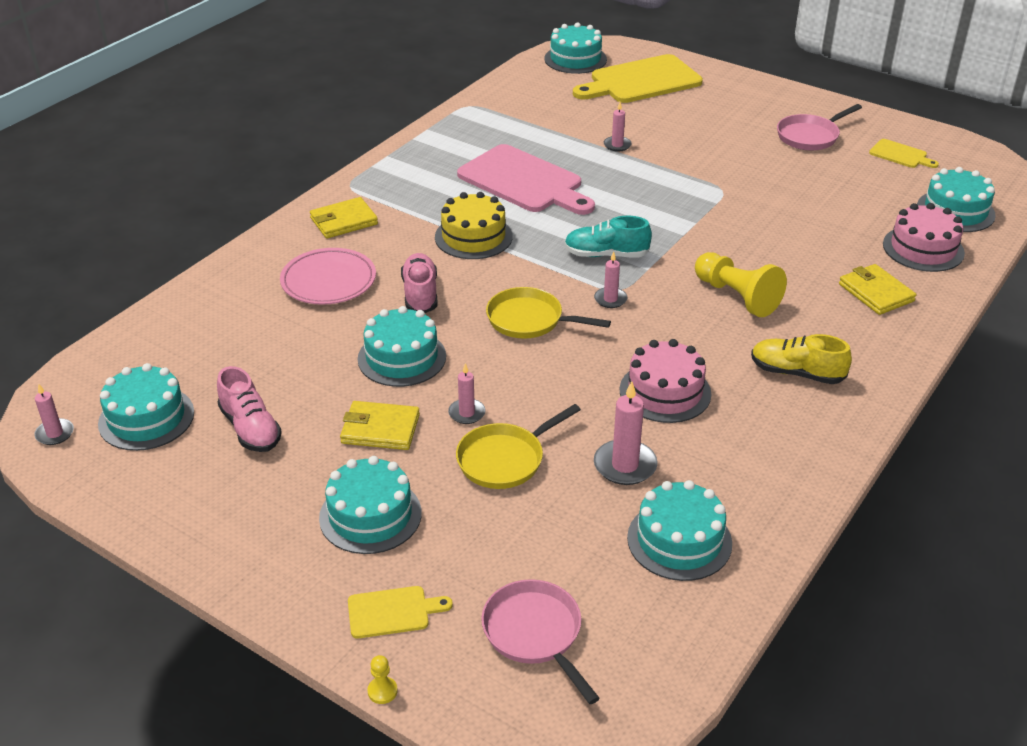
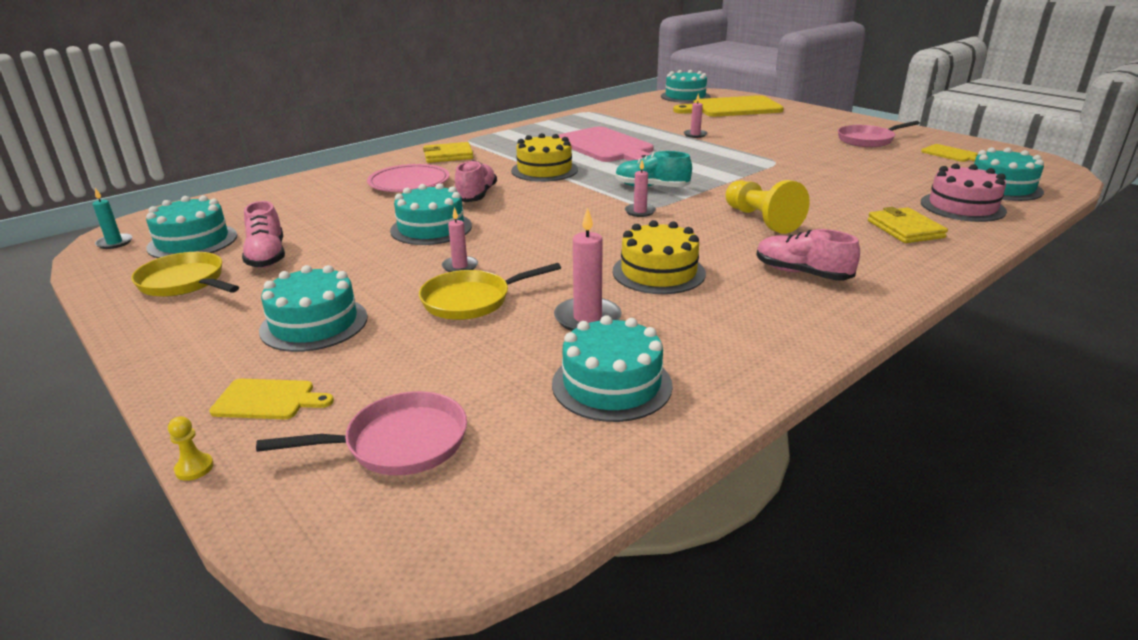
camera: 15 degrees right, 10 degrees down
pink candle [34,383,74,445] -> turquoise candle [93,188,132,249]
yellow wallet [340,401,420,450] -> none
pink pan [481,579,600,704] -> pink pan turned 90 degrees clockwise [256,391,467,475]
yellow pan [486,287,611,339] -> yellow pan moved to [131,252,239,297]
pink cake [620,339,711,423] -> yellow cake [613,220,706,294]
yellow shoe [751,334,852,384] -> pink shoe [756,229,860,280]

